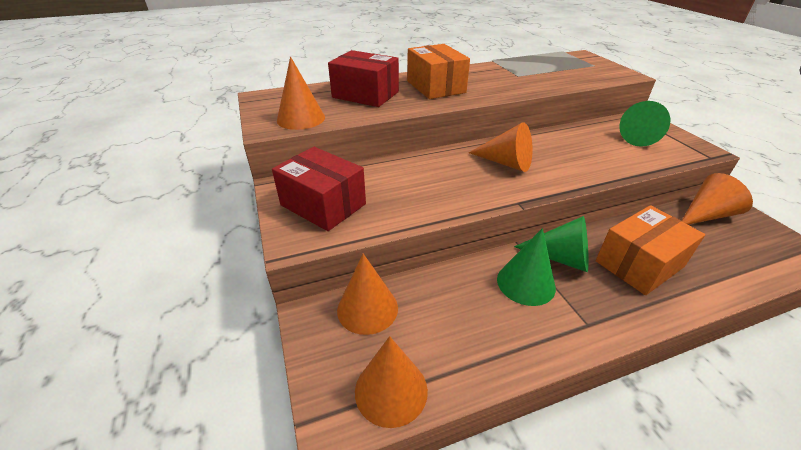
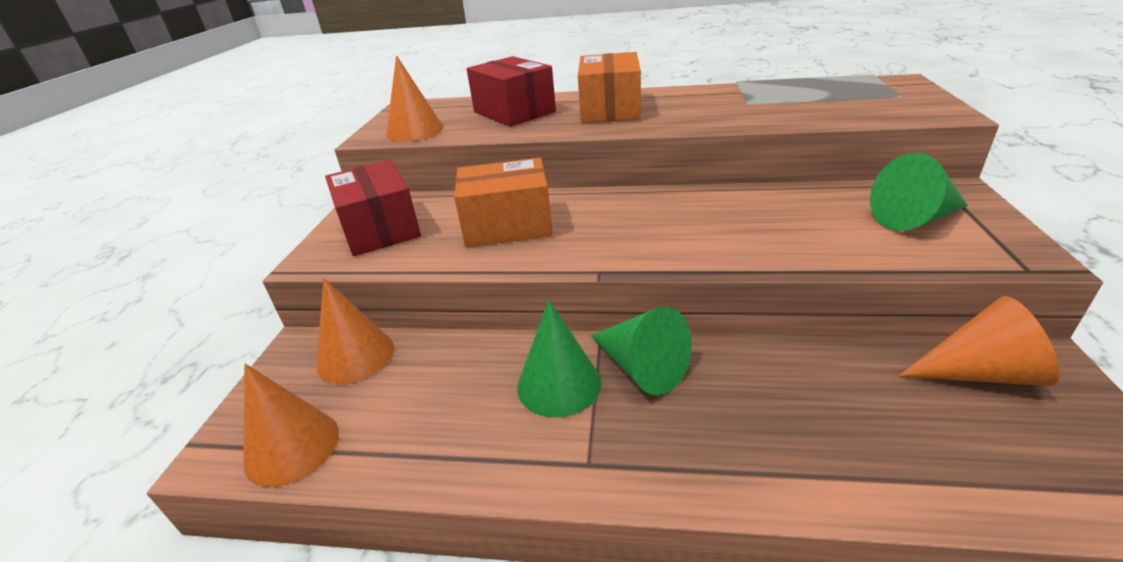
camera: 30 degrees right, 5 degrees down
orange cone [469,122,533,172] -> none
orange box [596,205,705,295] -> orange box moved to [454,158,553,247]

